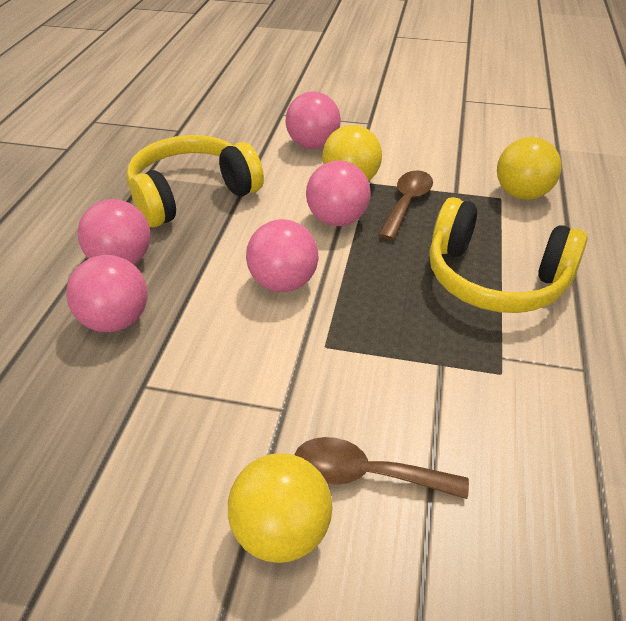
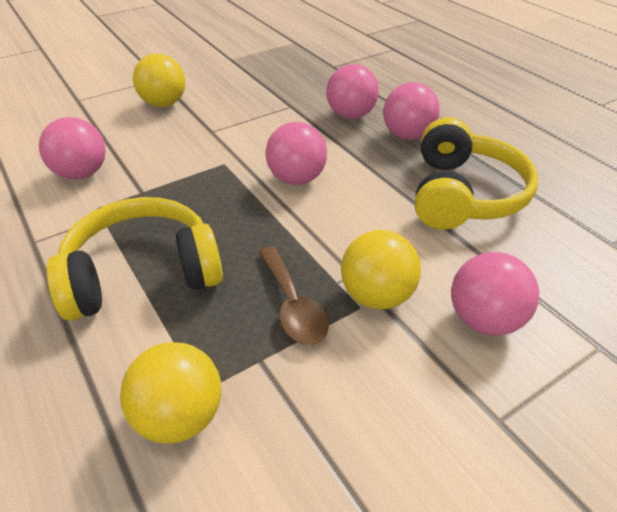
camera: 135 degrees right, 0 degrees up
brown spoon [295,437,469,499] -> none
pink ball [306,160,371,226] -> pink ball moved to [39,117,106,179]

